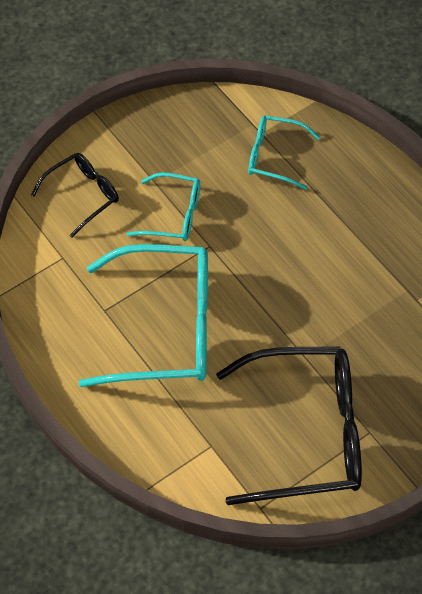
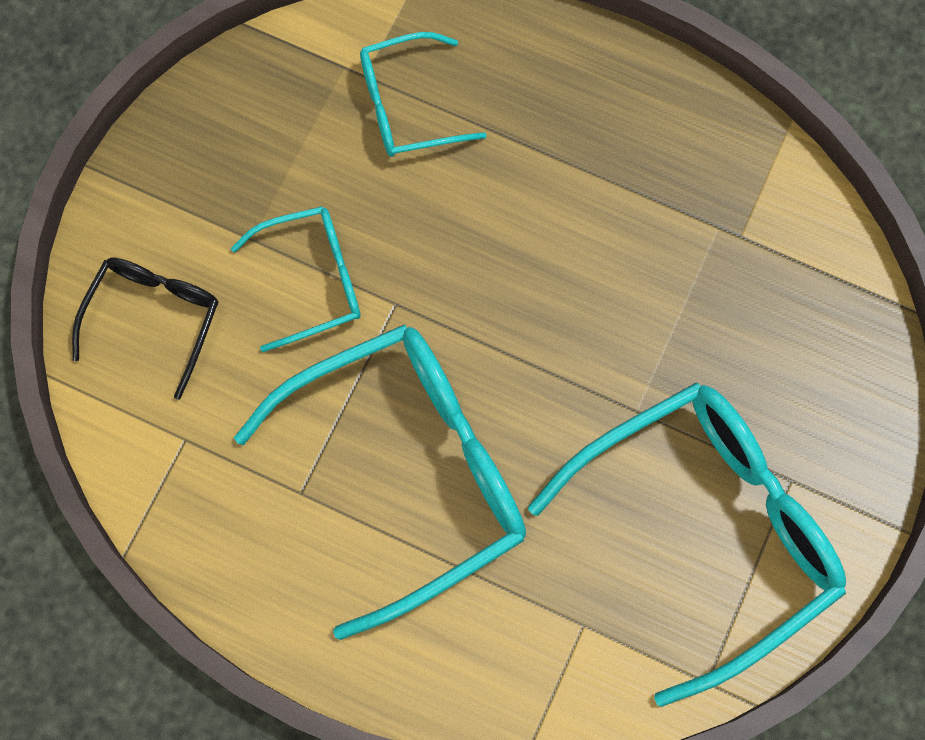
camera: 30 degrees left, 15 degrees up
black glasses [216,347,362,505] -> turquoise glasses [528,382,846,707]

